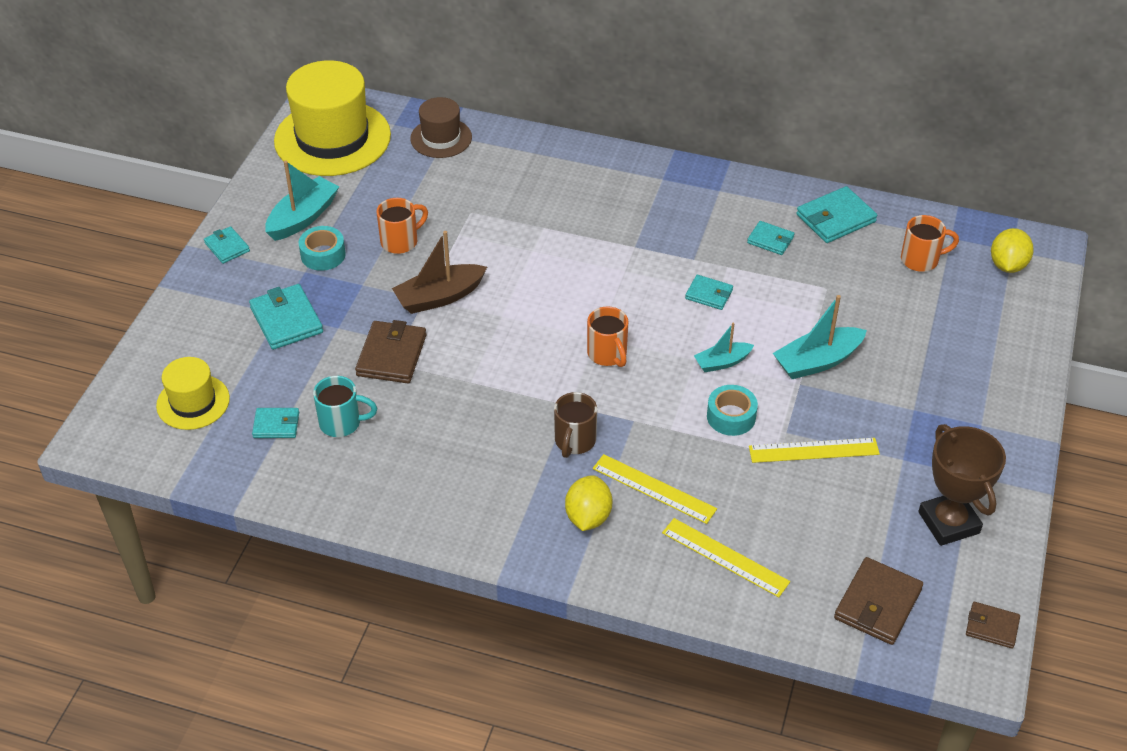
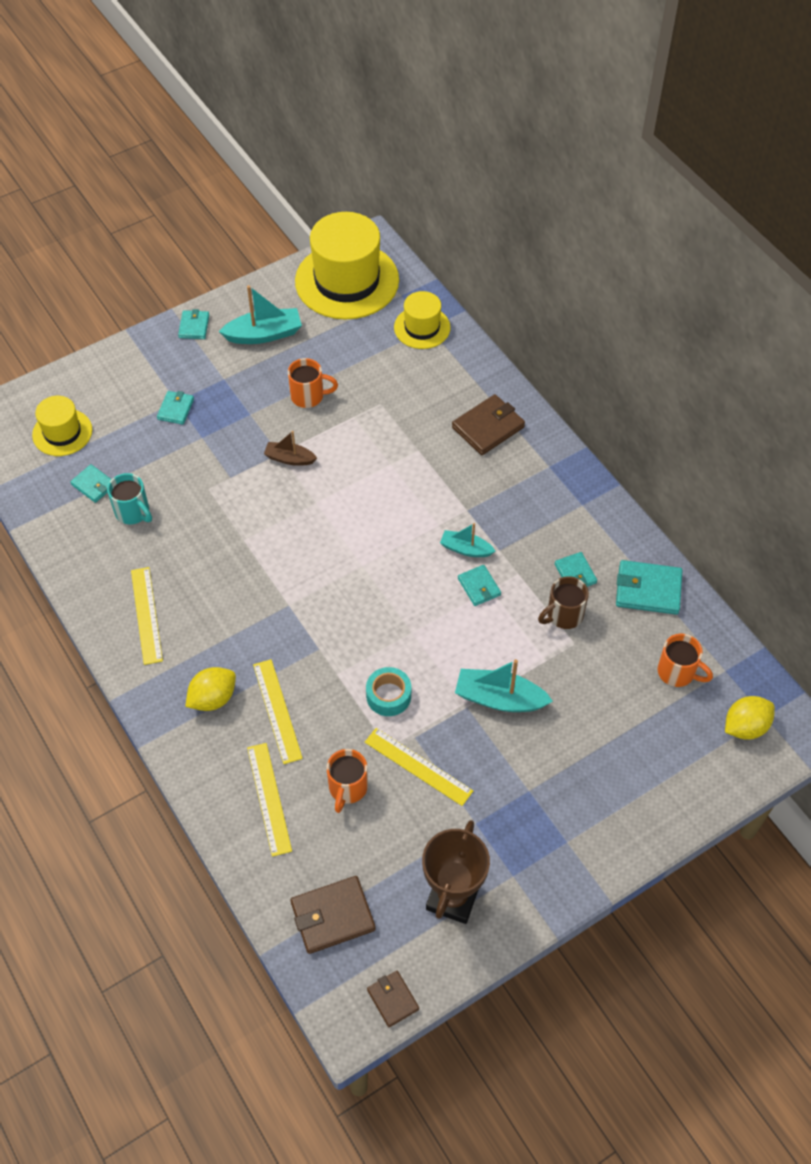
camera: 40 degrees right, 10 degrees up
turquoise wallet [249,284,323,350] -> turquoise wallet [157,391,194,425], size x0.60
turquoise tape [298,226,346,271] -> none
brown wallet [355,320,426,383] -> brown wallet moved to [452,394,525,455]
brown boat [392,231,487,314] -> brown boat [264,431,317,466], size x0.62
brown hat [410,97,472,158] -> yellow hat [394,291,450,349]
brown mug [554,392,597,458] -> brown mug moved to [538,576,589,629]
orange mug [587,306,628,367] -> orange mug moved to [326,749,368,813]
turquoise boat [694,323,754,372] -> turquoise boat moved to [440,523,495,557]
none -> yellow ruler [131,567,163,665]

